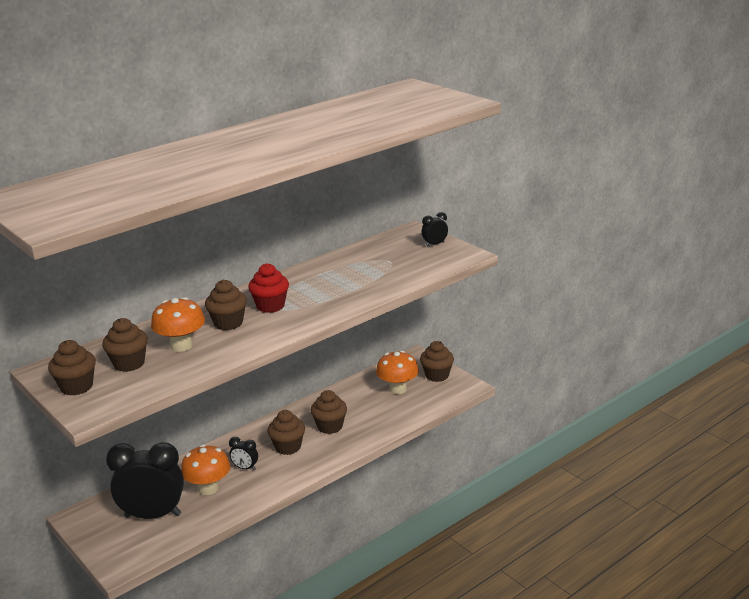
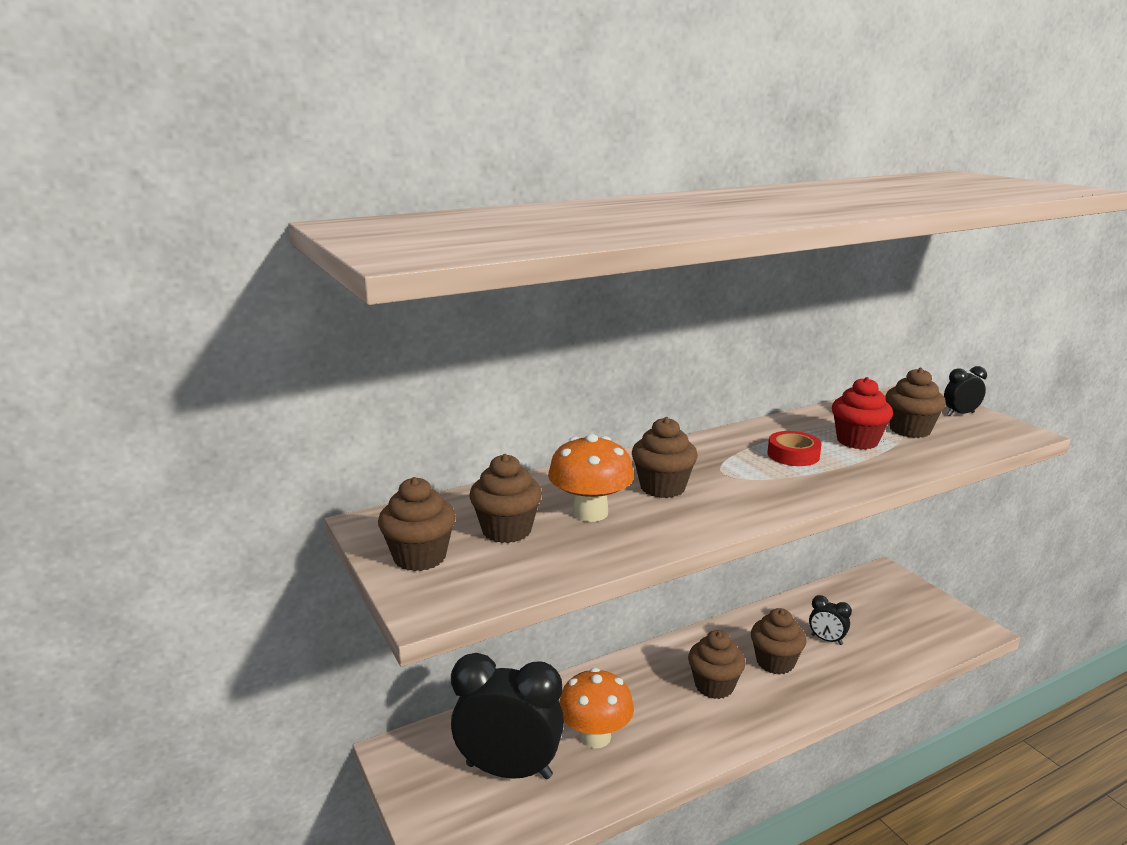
camera: 10 degrees right, 5 degrees down
black clock [229,437,258,470] -> black clock moved to [809,595,852,645]
red cupcake [248,263,289,313] -> red cupcake moved to [832,377,893,449]
orange mushroom [376,350,419,394] -> none
brown cupcake [420,341,454,382] -> brown cupcake moved to [885,368,946,438]
none -> red tape [767,431,821,466]

